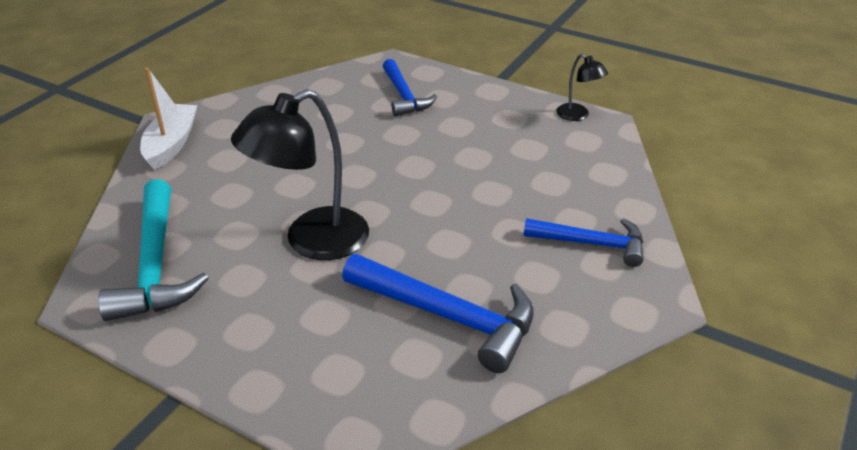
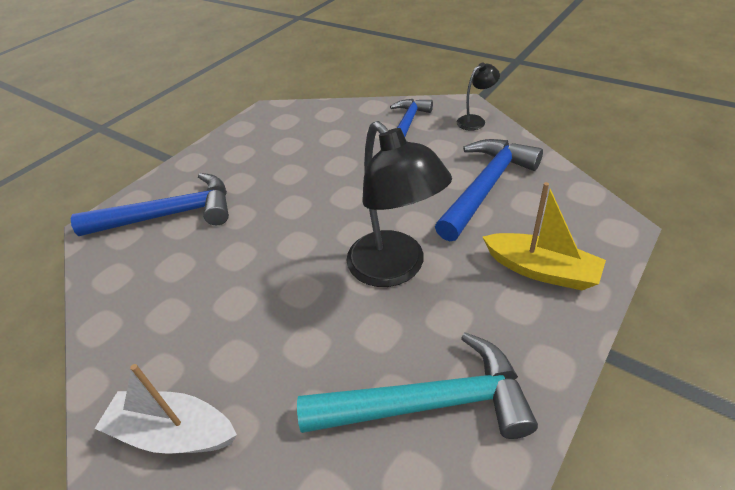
camera: 80 degrees left, 5 degrees up
blue hammer [383,59,437,116] -> blue hammer [71,173,229,236], size x1.53
black lamp [556,53,608,121] -> black lamp moved to [457,63,500,131]
none -> yellow boat [483,182,606,290]

